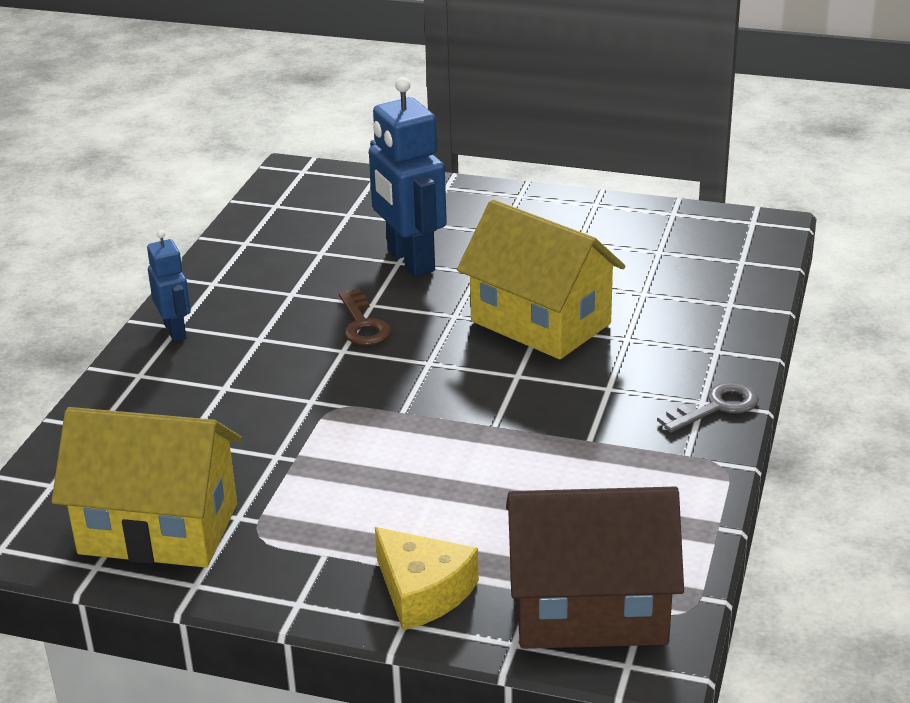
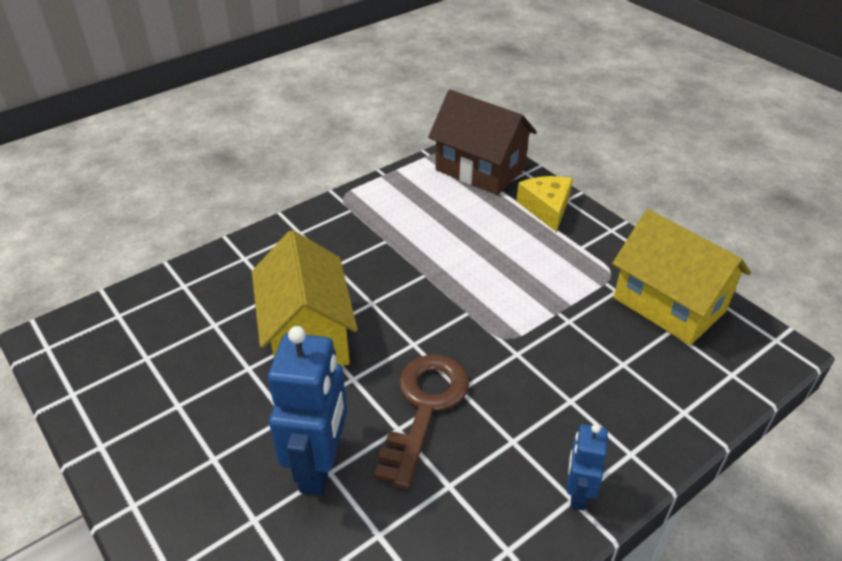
camera: 145 degrees left, 10 degrees up
brown key [339,289,391,346] -> brown key [374,354,470,489], size x1.73
grey key [657,382,759,432] -> none

